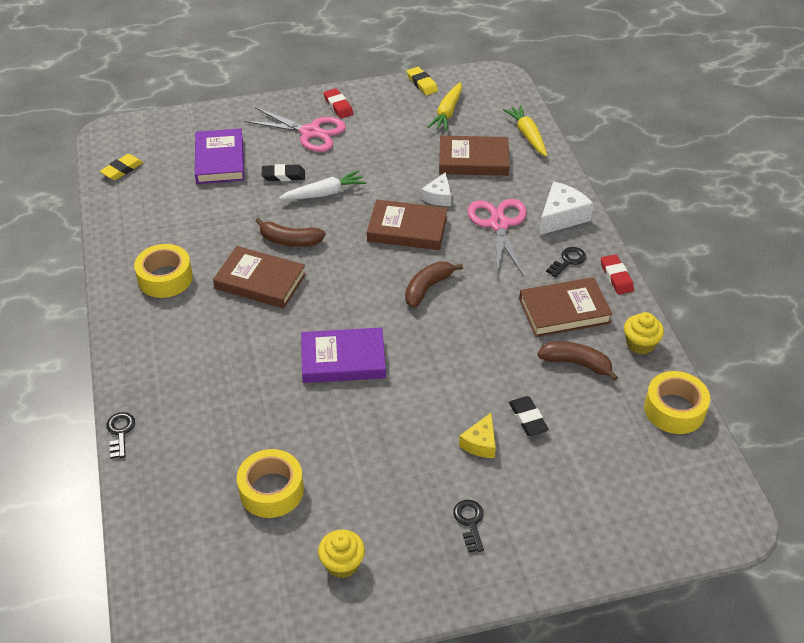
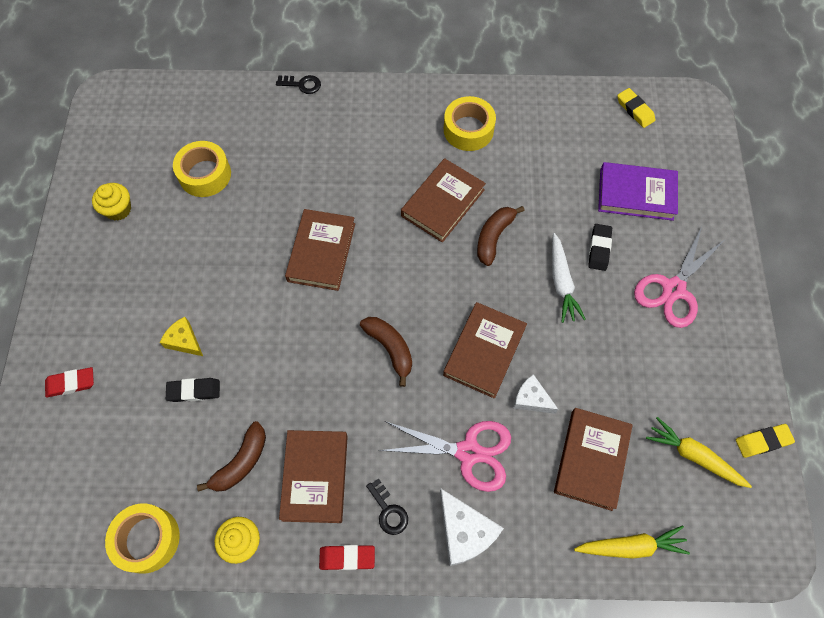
camera: 105 degrees right, 20 degrees up
purple book [301,327,386,383] -> brown book [285,209,355,291]
red eraser [323,88,353,118] -> red eraser moved to [45,367,94,398]
black key [453,500,484,553] -> none

